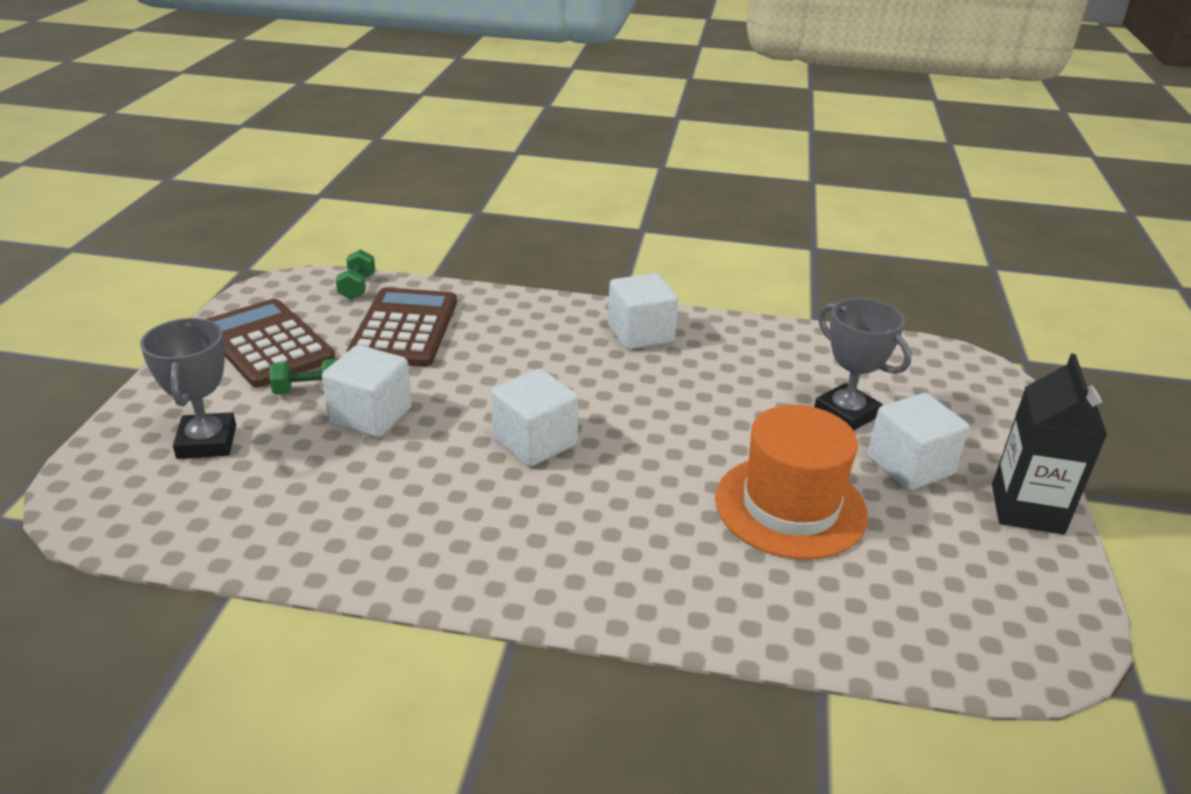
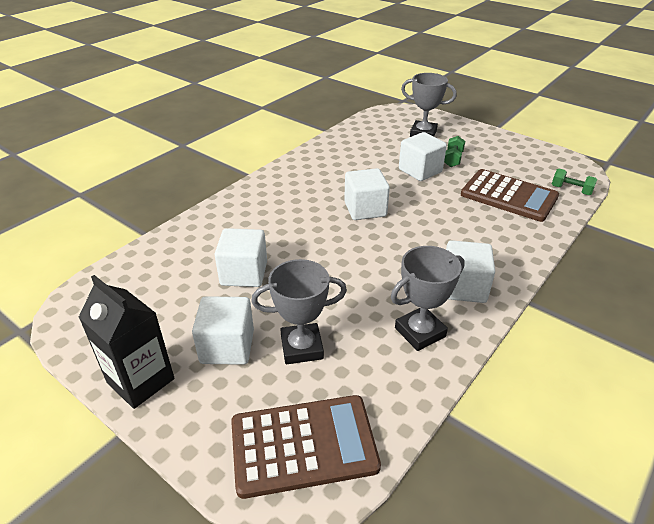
camera: 120 degrees right, 5 degrees up
brown calculator [207,299,335,388] -> brown calculator moved to [231,395,381,499]
orange hat [715,405,868,560] -> white cube [215,228,267,287]
none -> grey trophy [391,246,465,351]

